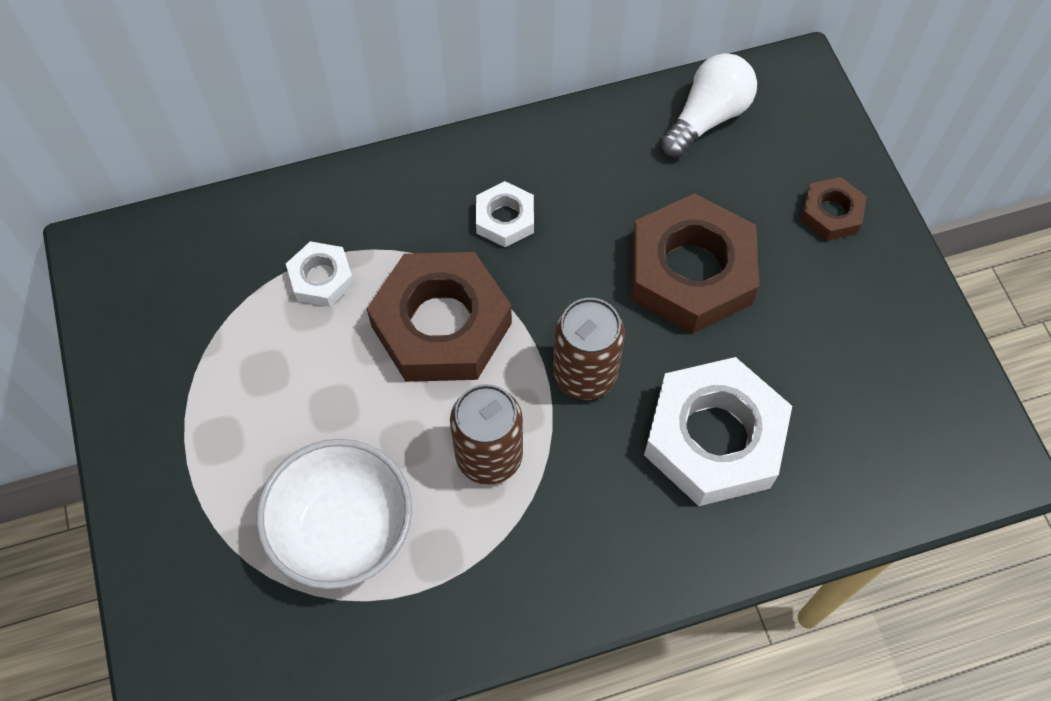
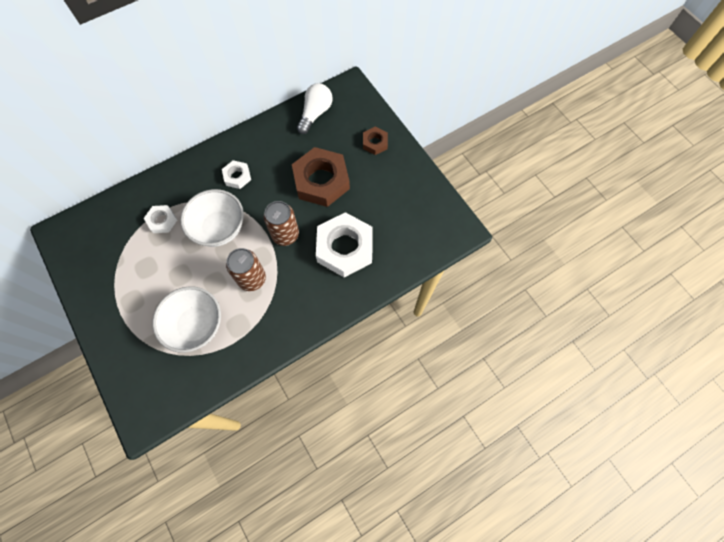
camera: 15 degrees left, 5 degrees up
brown nut [367,252,512,382] -> white bowl [180,189,244,247]

